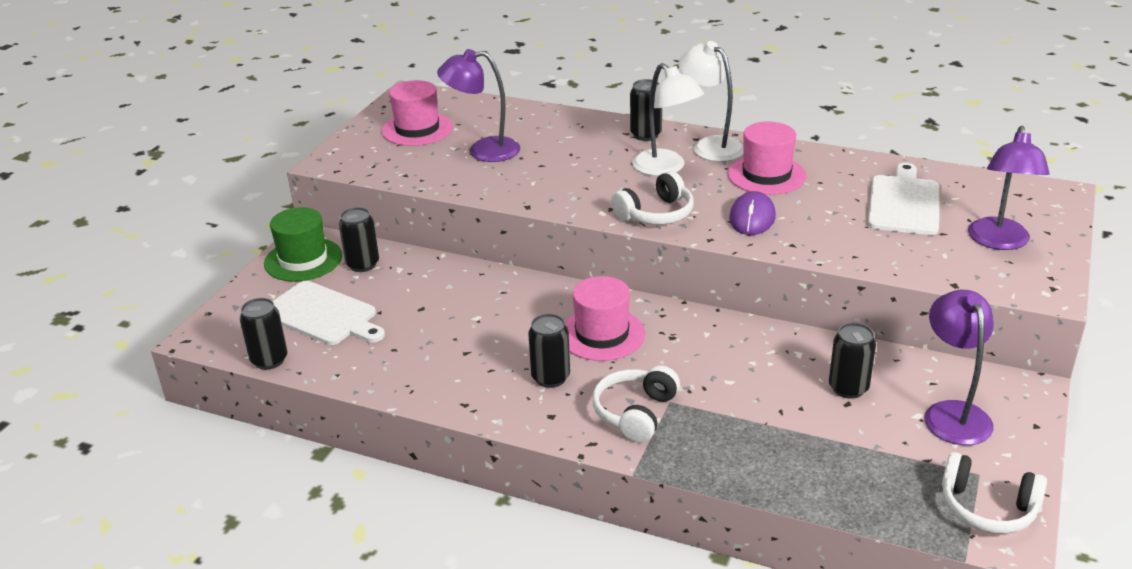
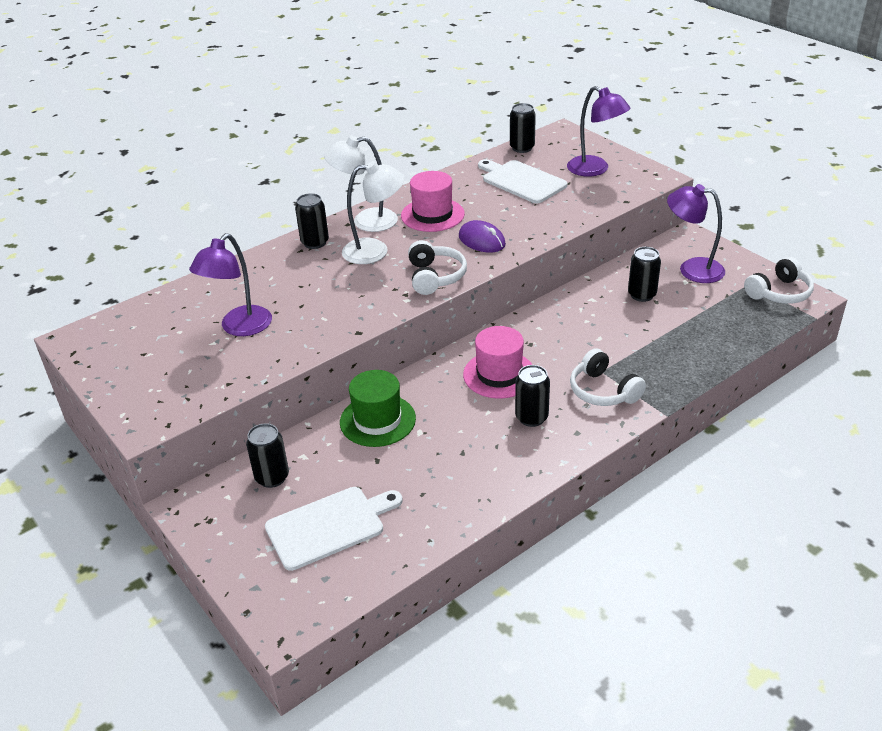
camera: 60 degrees left, 5 degrees up
black can [240,298,288,370] -> black can moved to [510,103,536,153]
green hat [264,207,342,282] -> green hat moved to [340,370,416,447]
pink hat [382,80,453,146] -> none

